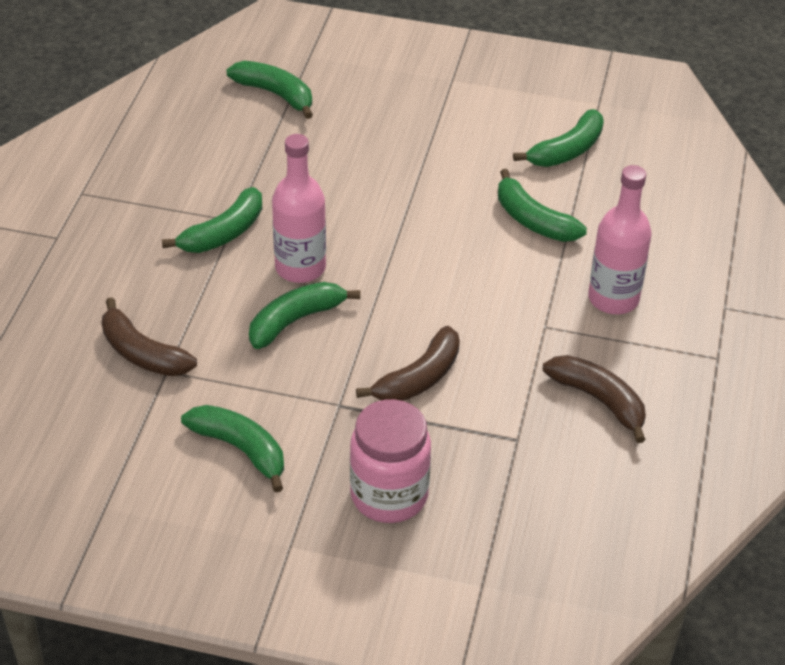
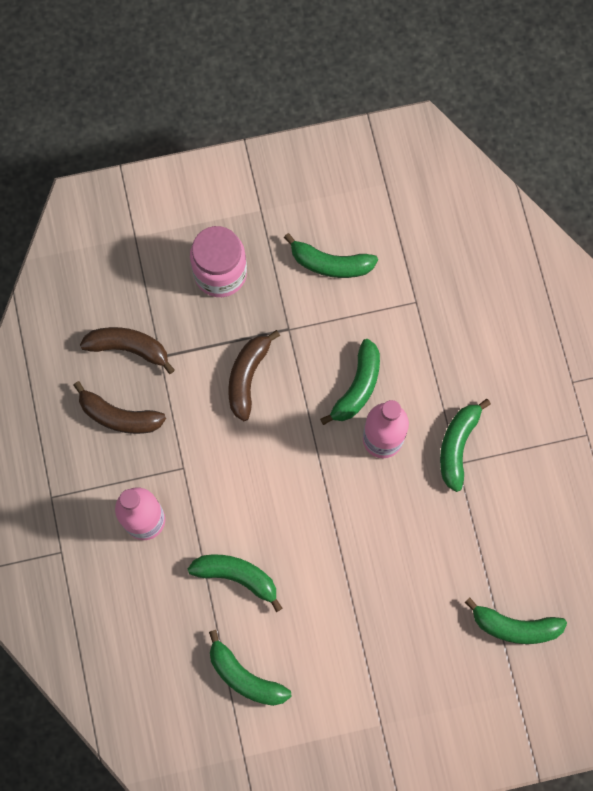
camera: 155 degrees right, 30 degrees up
brown banana [102,297,197,376] -> brown banana moved to [80,327,175,374]
green banana [513,109,604,167] -> green banana turned 75 degrees counterclockwise [209,630,291,706]

